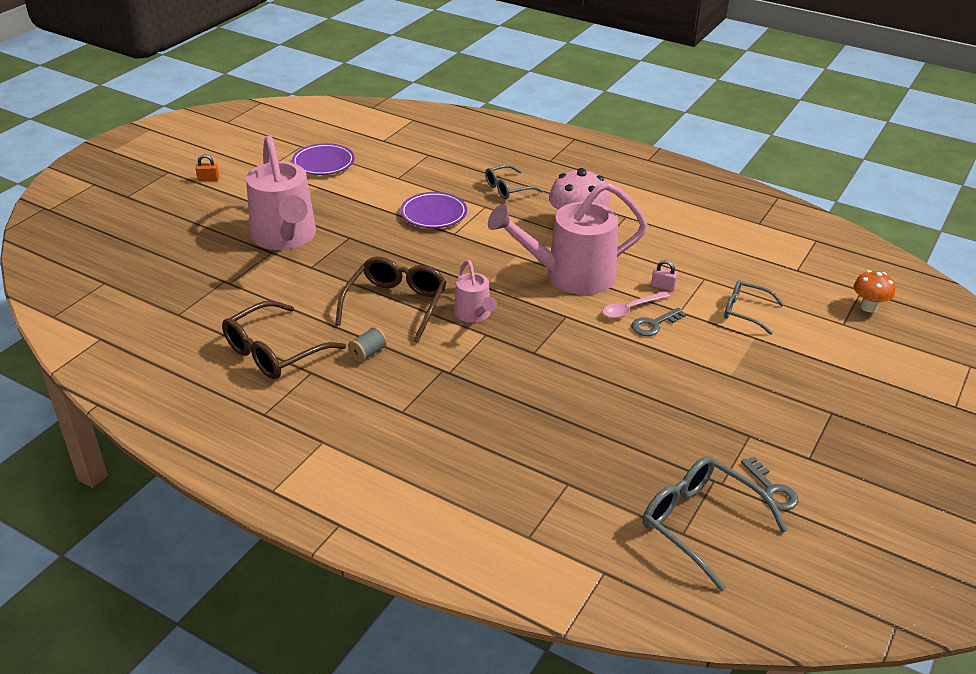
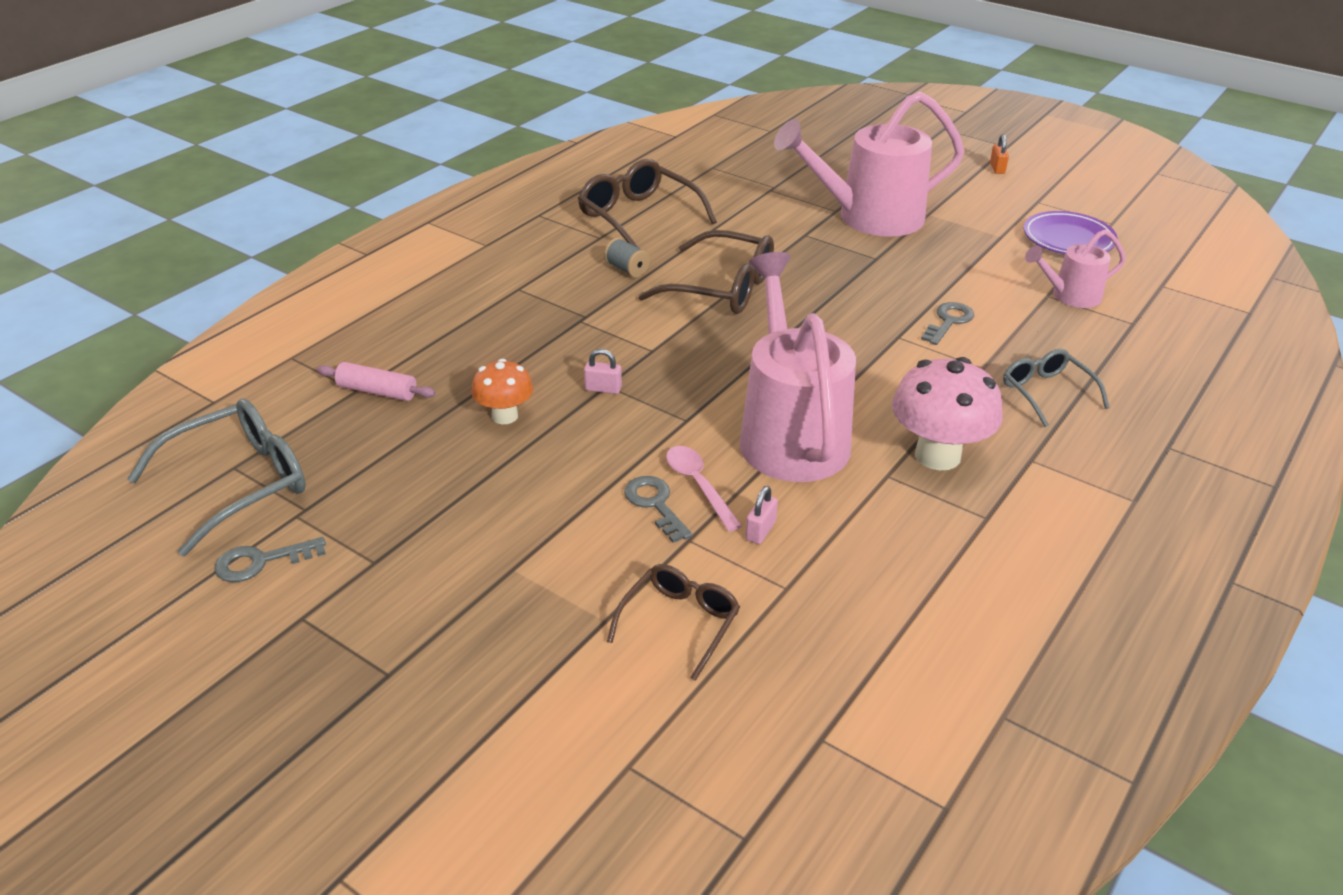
camera: 95 degrees right, 0 degrees up
purple plate [400,192,467,228] -> grey key [921,302,974,345]
pink watering can [454,260,497,323] -> pink watering can moved to [1025,229,1126,308]
grey glasses [724,280,784,335] -> brown glasses [607,564,740,681]
orange mushroom [854,270,895,312] -> orange mushroom moved to [471,359,533,424]
none -> pink rolling pin [317,362,436,401]
none -> pink padlock [584,349,622,394]

